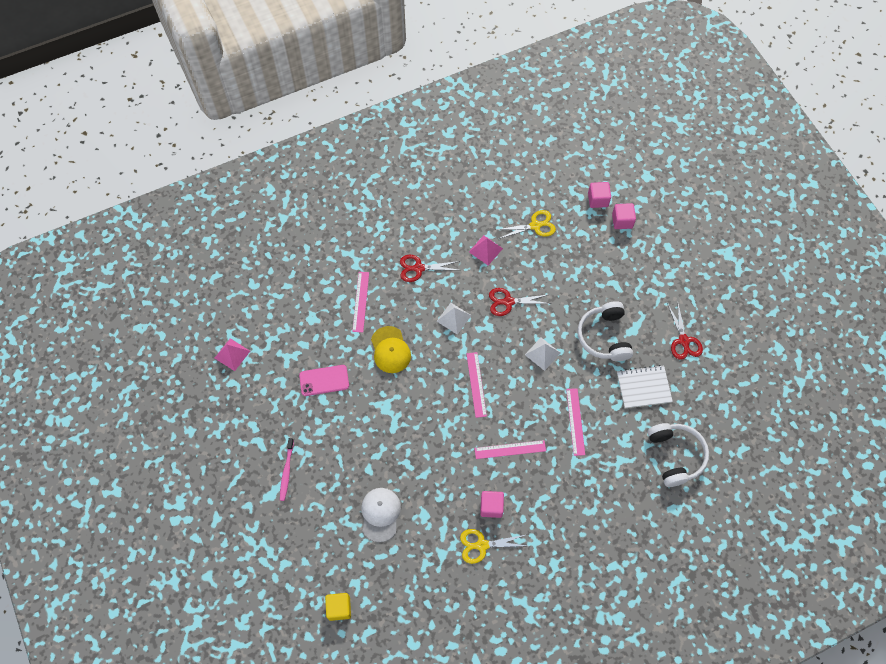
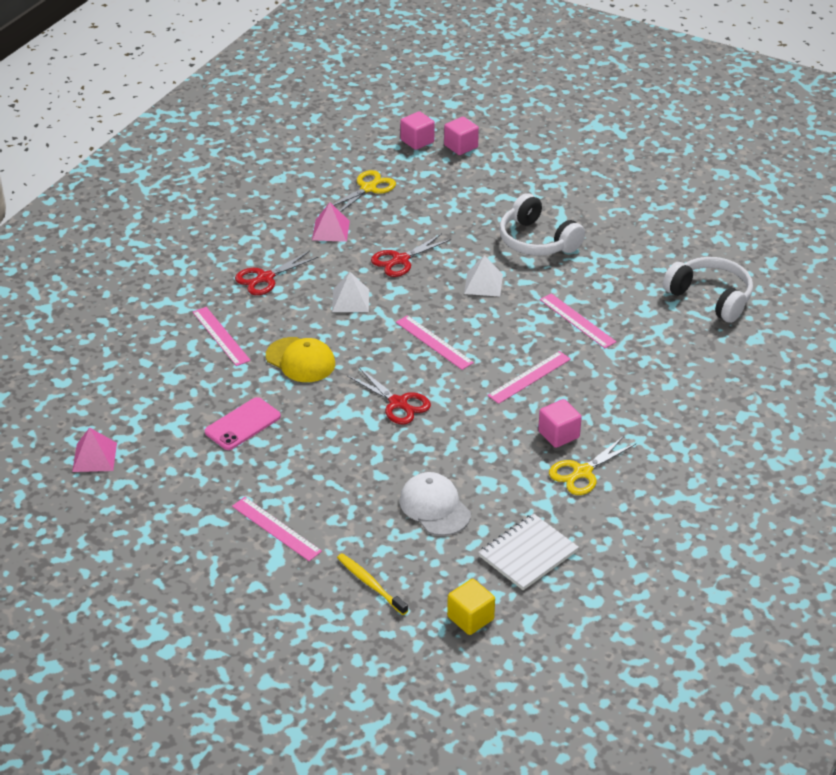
camera: 35 degrees left, 25 degrees down
pink toothbrush [280,438,294,501] -> pink ruler [232,497,322,561]
white notebook [617,365,673,408] -> white notebook moved to [478,513,579,590]
red scissors [667,303,703,360] -> red scissors moved to [347,368,431,424]
none -> yellow toothbrush [337,553,408,615]

